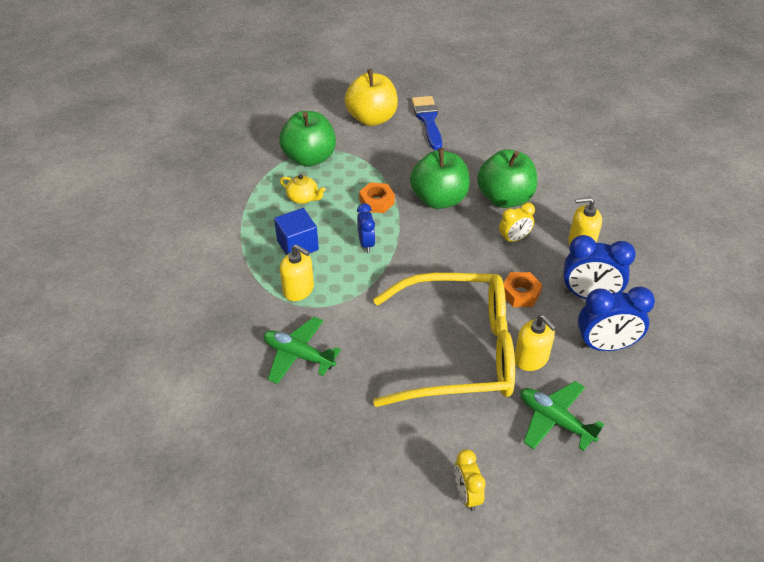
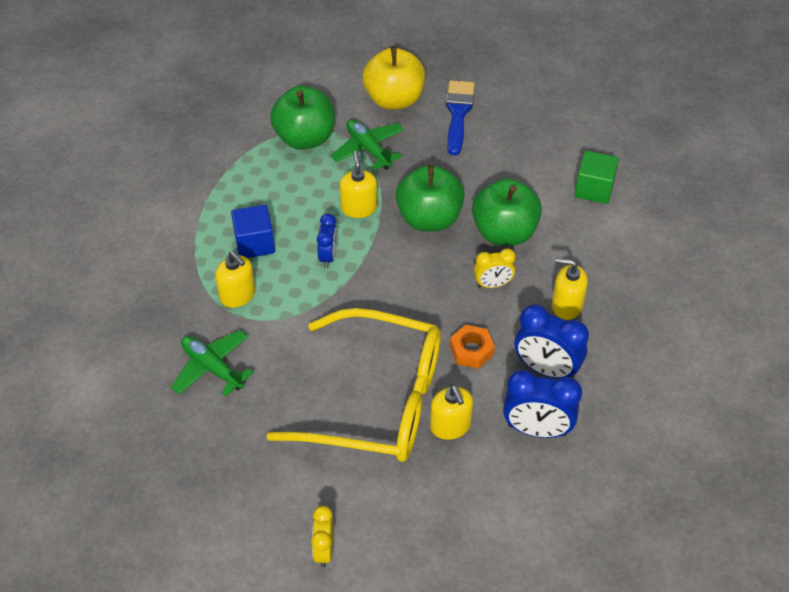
camera: 15 degrees right, 5 degrees up
yellow teapot [280,174,326,204] -> none
orange nut [359,182,395,213] -> yellow soap dispenser [340,151,377,218]
green plane [520,381,604,451] -> green plane moved to [331,119,404,170]
none -> green cube [574,150,619,204]

